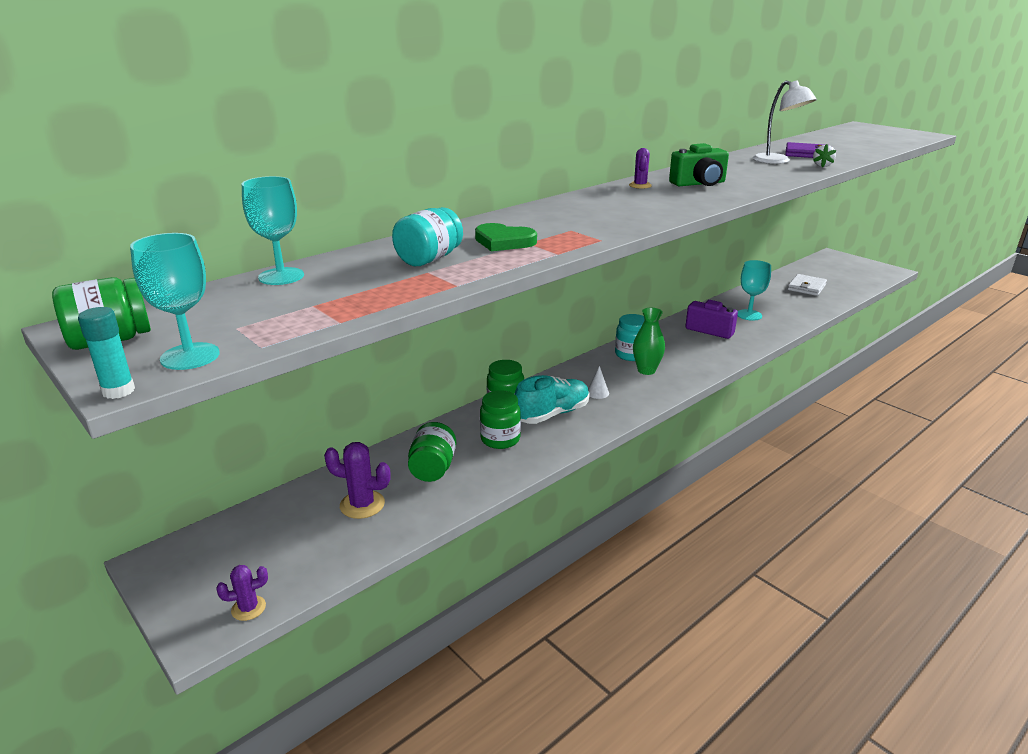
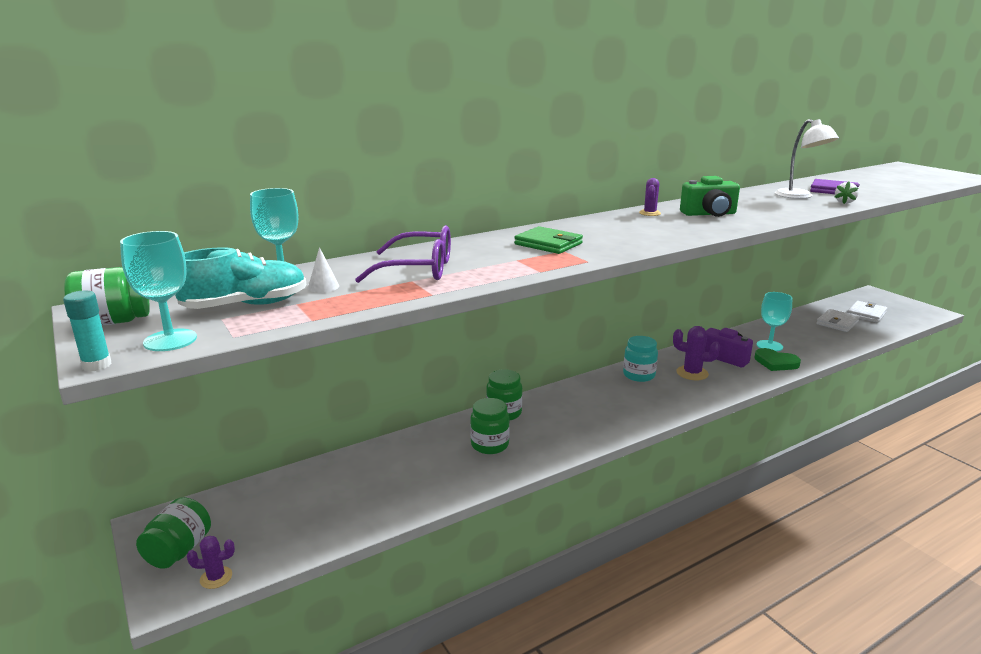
camera: 10 degrees right, 5 degrees down
purple cactus [324,442,391,519] -> purple cactus moved to [673,326,720,380]
turquoise jar [392,207,463,266] -> purple glasses [355,225,451,283]
green jar [408,422,456,482] -> green jar moved to [136,497,211,569]
green heart [475,223,537,251] -> green heart moved to [754,348,801,371]
turquoise shoe [515,375,590,424] -> turquoise shoe moved to [175,247,306,309]
white cone [588,366,609,399] -> white cone moved to [308,247,339,293]
green vase [633,308,665,375] -> none
none -> green wallet [514,226,583,254]
none -> white wallet [848,301,887,323]

